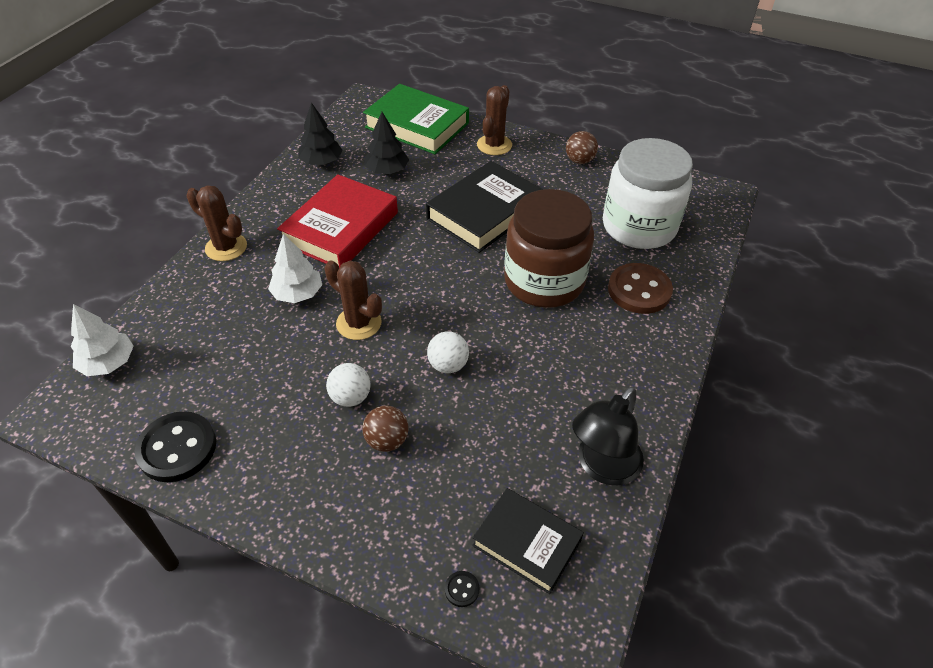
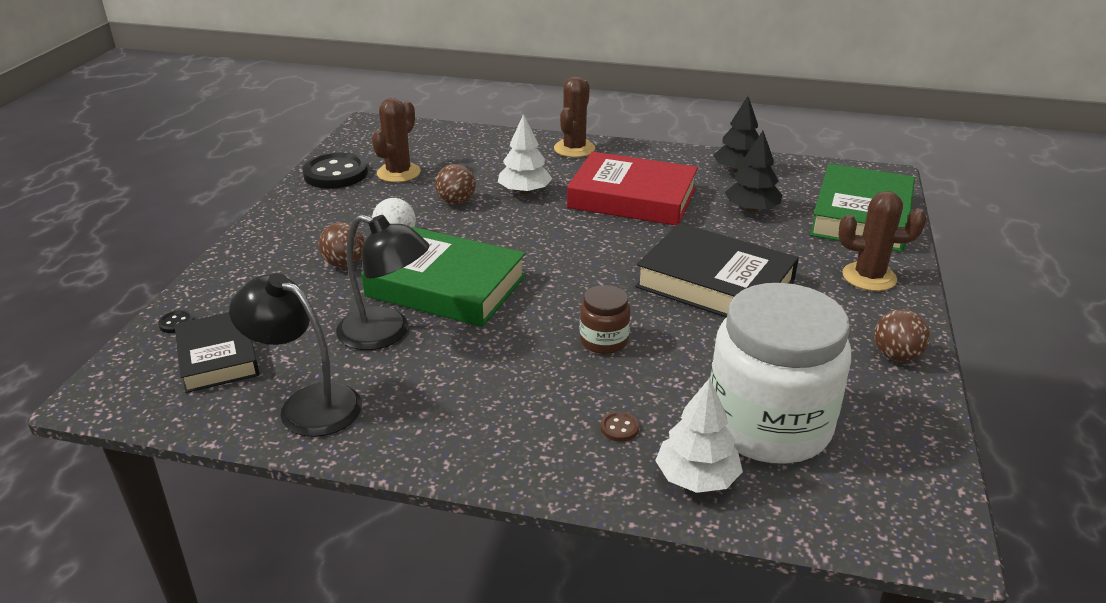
camera: 80 degrees right, 15 degrees down
white tree [71,304,134,376] -> white tree moved to [655,378,743,493]
brown cactus [324,260,382,340] -> brown cactus moved to [372,98,421,182]
white ball [427,331,469,373] -> green book [361,227,526,327]
black book [472,488,584,594] -> black book turned 45 degrees counterclockwise [174,312,260,393]
brown jar [504,189,594,308] -> brown jar [580,285,631,354], size x0.44
brown button [608,263,673,314] -> brown button [601,412,639,442], size x0.40
none -> black lamp [336,214,429,350]
none -> brown ball [435,164,476,205]

